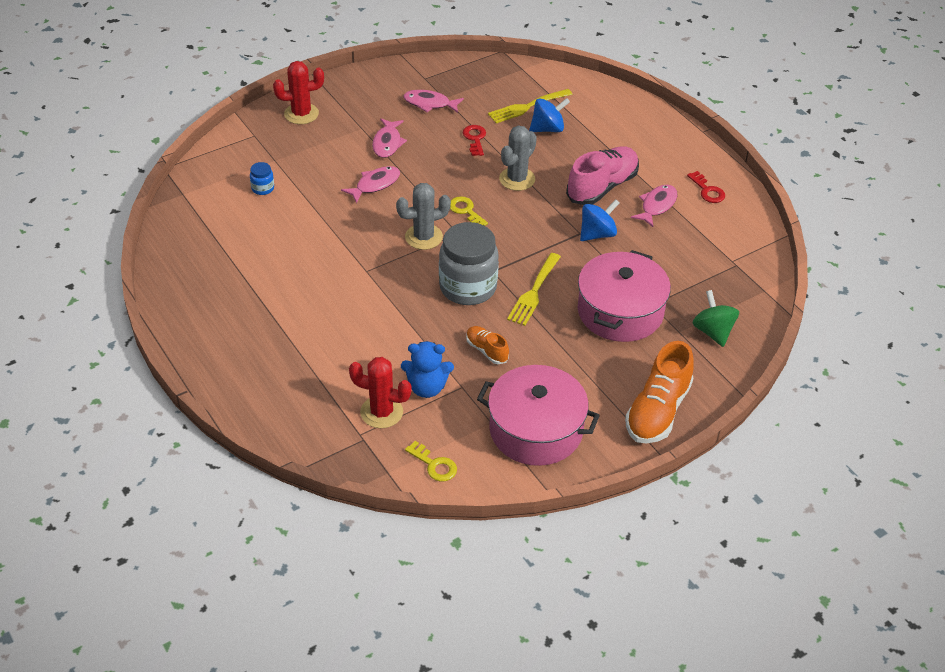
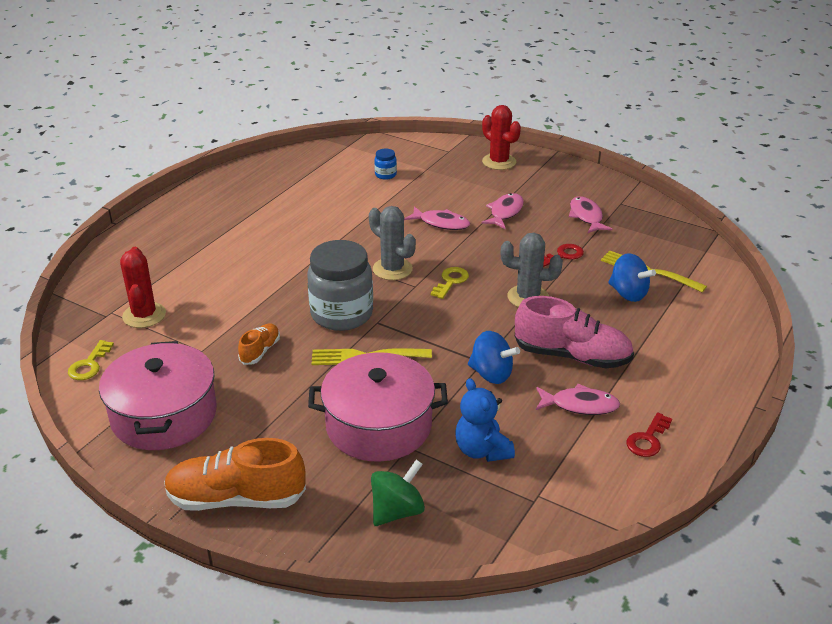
camera: 65 degrees right, 10 degrees down
pink fish [372,118,407,158] -> pink fish turned 135 degrees clockwise [481,193,524,229]
blue teddy bear [401,341,454,398] -> blue teddy bear moved to [455,378,515,462]

